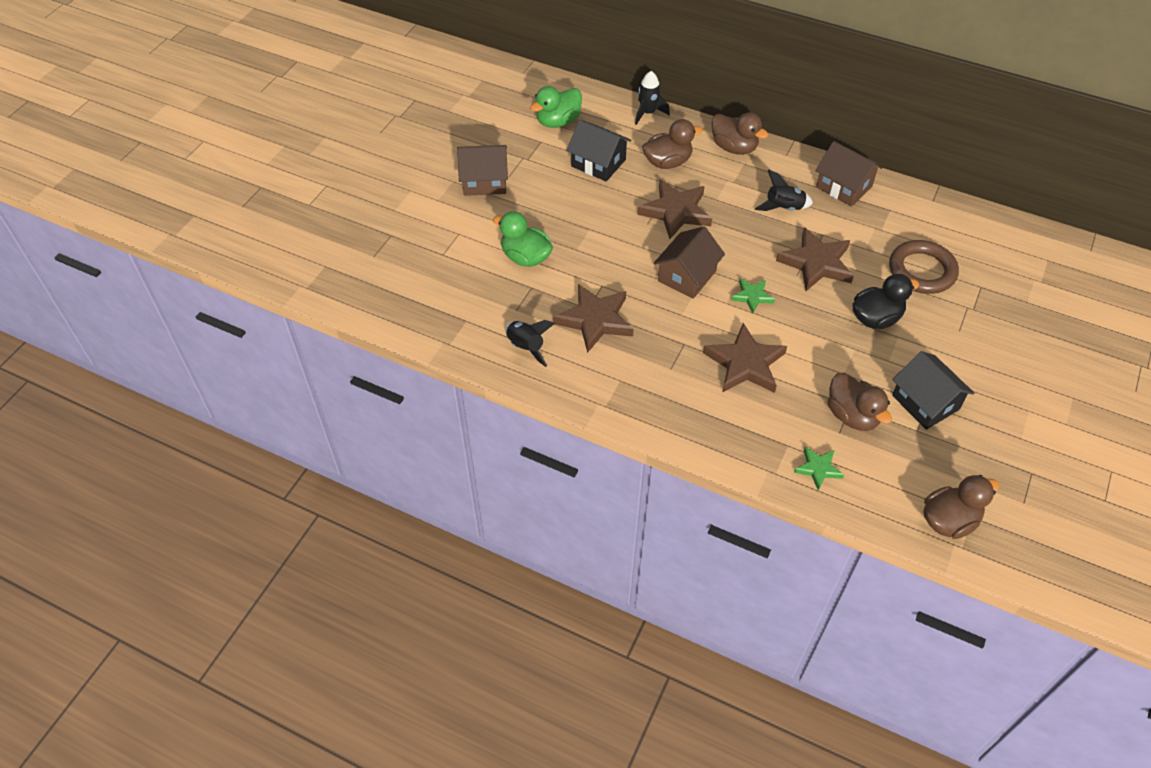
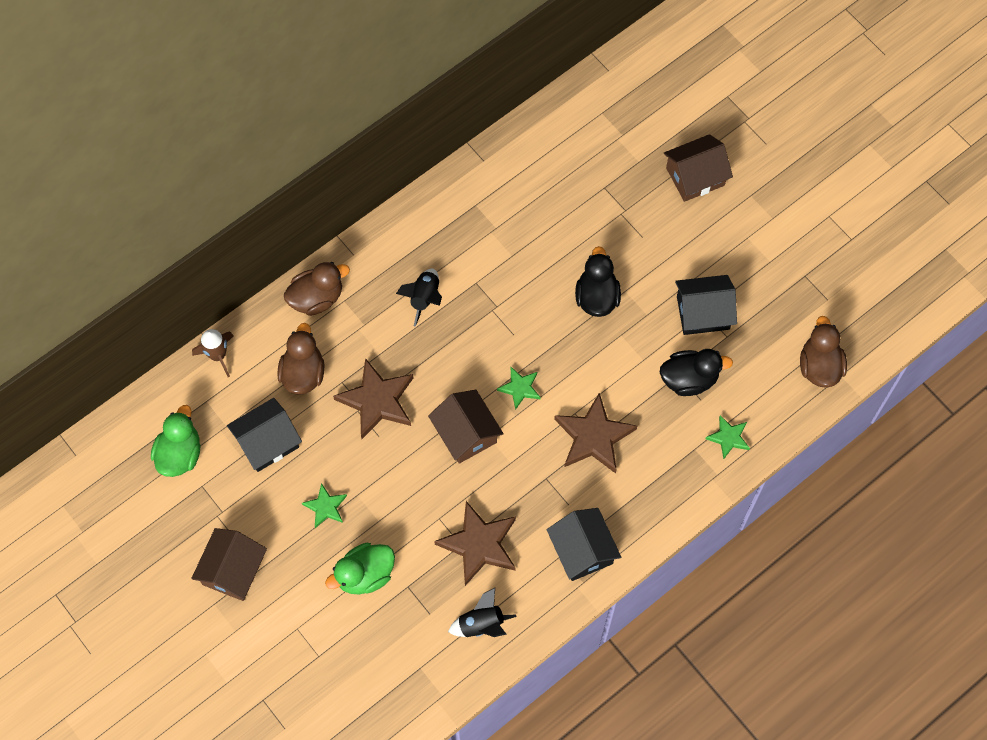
camera: 65 degrees left, 15 degrees up
green duck [530,86,582,128] -> green duck turned 150 degrees counterclockwise [151,405,200,477]
black rocket [635,71,670,125] -> brown rocket [192,329,233,377]
brown star [776,227,854,291] -> none
brown house [815,141,883,207] -> brown house moved to [664,134,733,202]
brown duck [828,373,892,431] -> black duck [660,349,733,396]
brown ring [889,240,959,294] -> none
none -> green star [302,483,347,528]
none -> black house [546,508,621,581]

